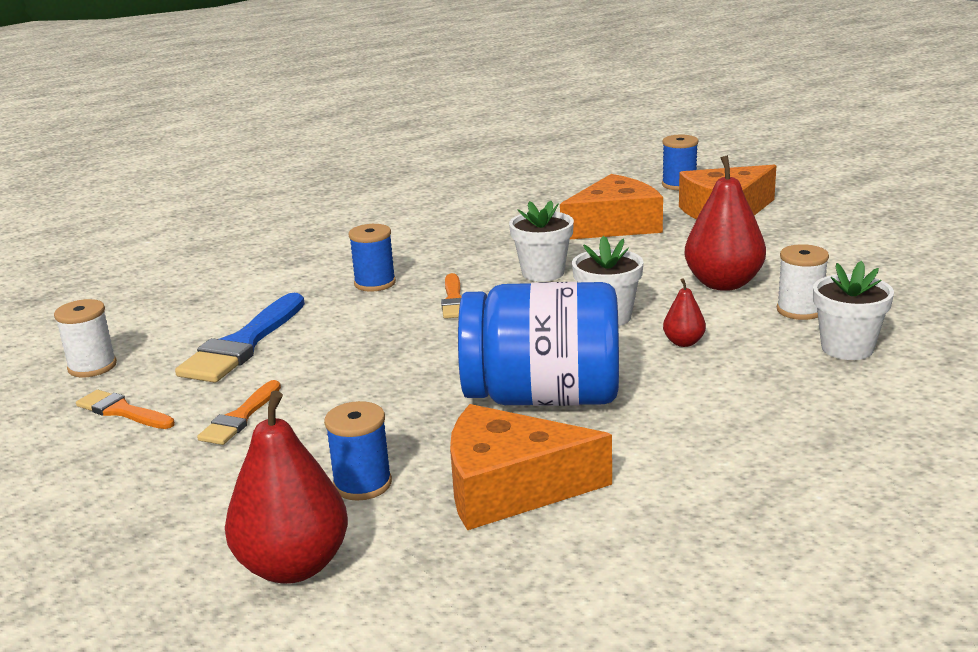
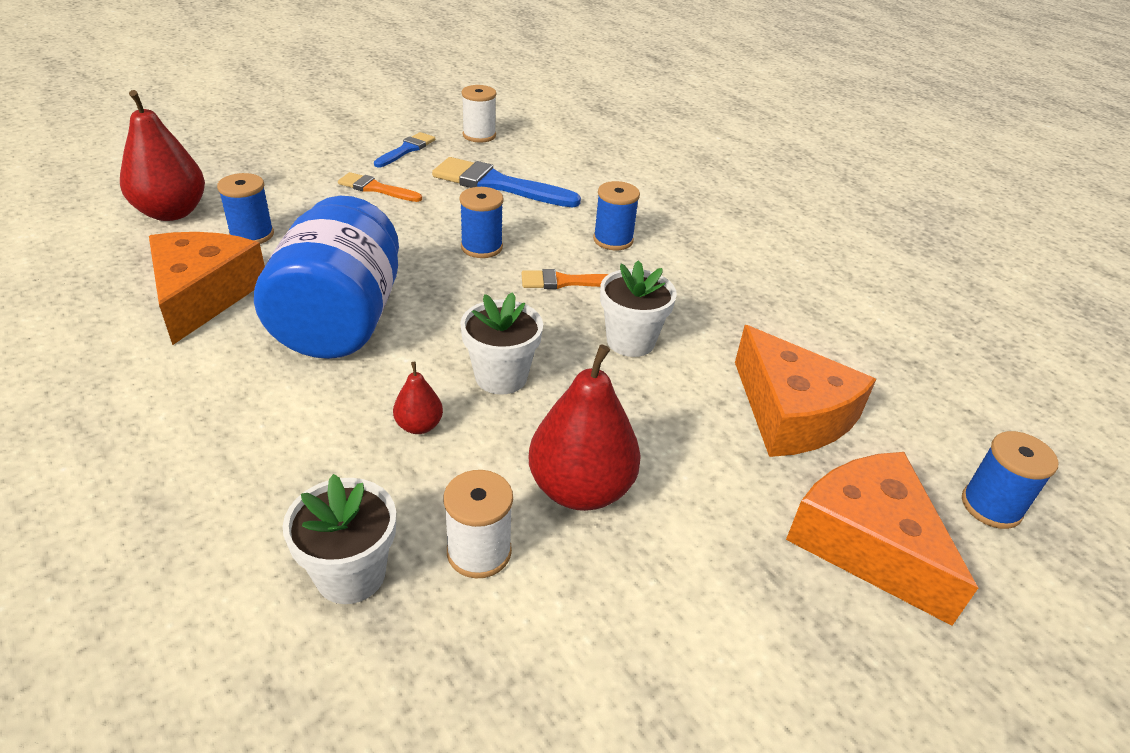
camera: 85 degrees right, 15 degrees up
orange brush [76,390,175,429] -> blue brush [374,132,435,167]
none -> blue spool [459,187,503,258]

